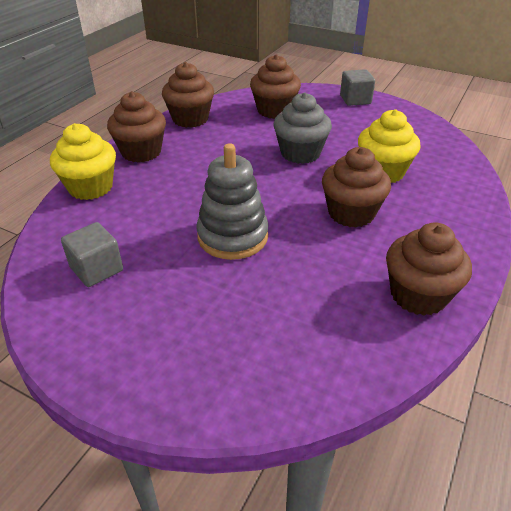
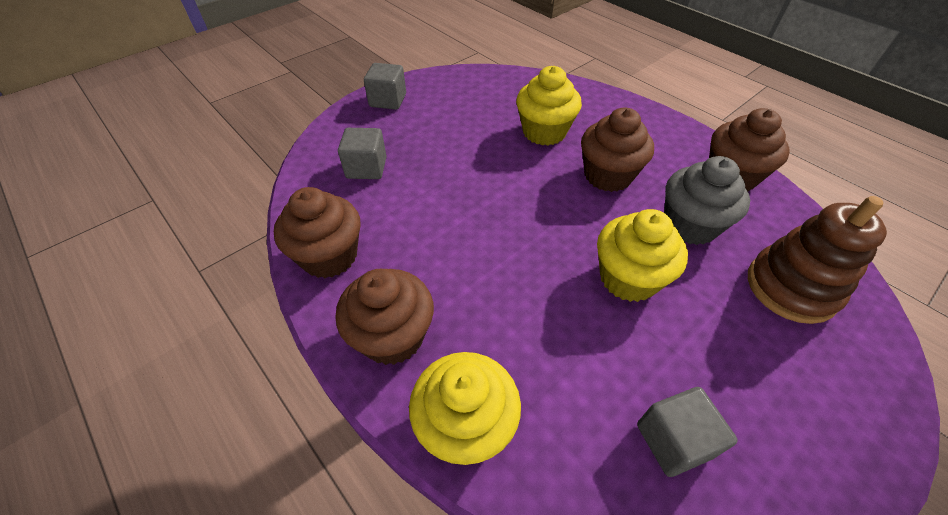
camera: 70 degrees left, 10 degrees up
grey stacking toy [196,143,268,260] -> yellow cupcake [597,209,688,302]
brown cupcake [250,54,301,119] -> grey cube [338,128,387,179]
grey cupcake [273,92,332,164] -> grey cupcake moved to [664,156,750,245]
none -> brown stacking toy [748,196,887,324]

